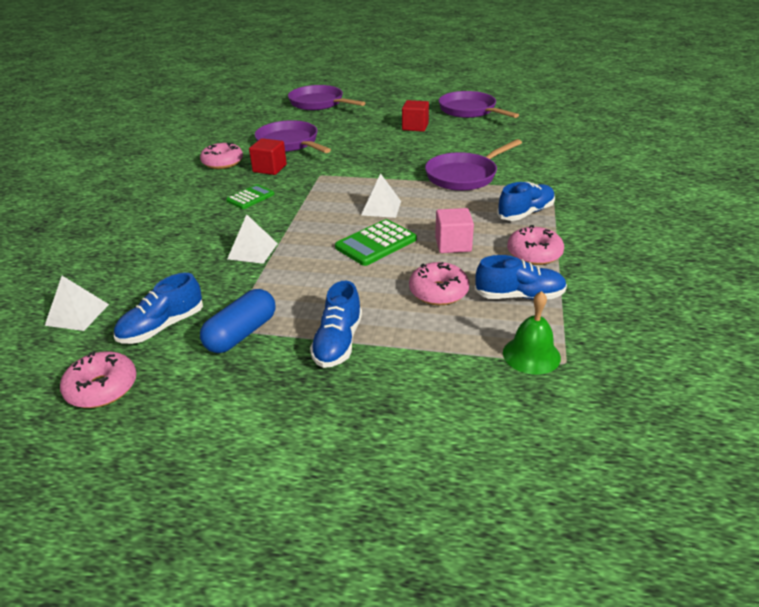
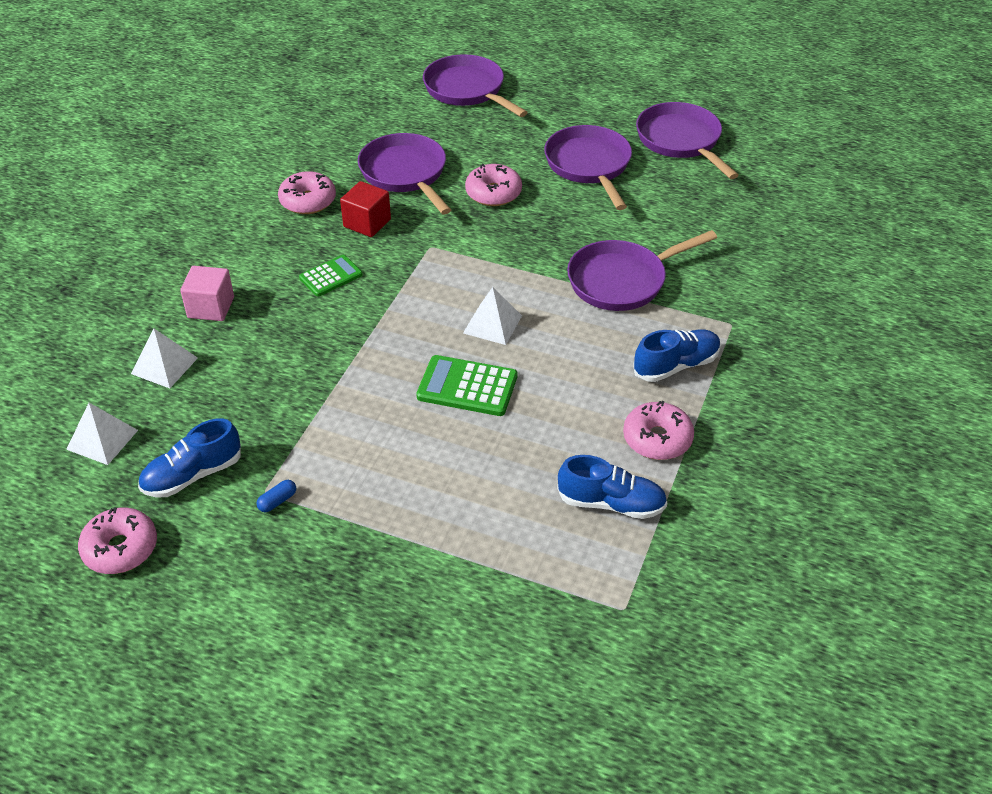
camera: 10 degrees right, 10 degrees up
blue capsule [200,289,275,353] -> blue capsule [256,480,296,512], size x0.44
white pyramid [227,214,278,264] -> white pyramid moved to [131,329,198,388]
blue shoe [310,281,362,368] -> none
green calculator [335,219,417,266] -> green calculator turned 45 degrees clockwise [416,355,518,416]
red cube [402,100,429,132] -> purple pan [544,125,632,210]
pink donut [409,262,469,305] -> pink donut moved to [465,164,522,206]
pink cube [435,208,474,253] -> pink cube moved to [180,266,234,321]
green bell [503,291,561,375] -> none

